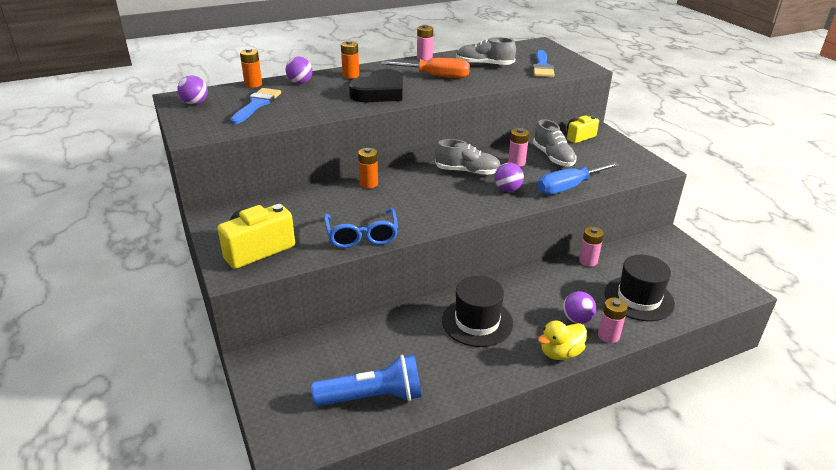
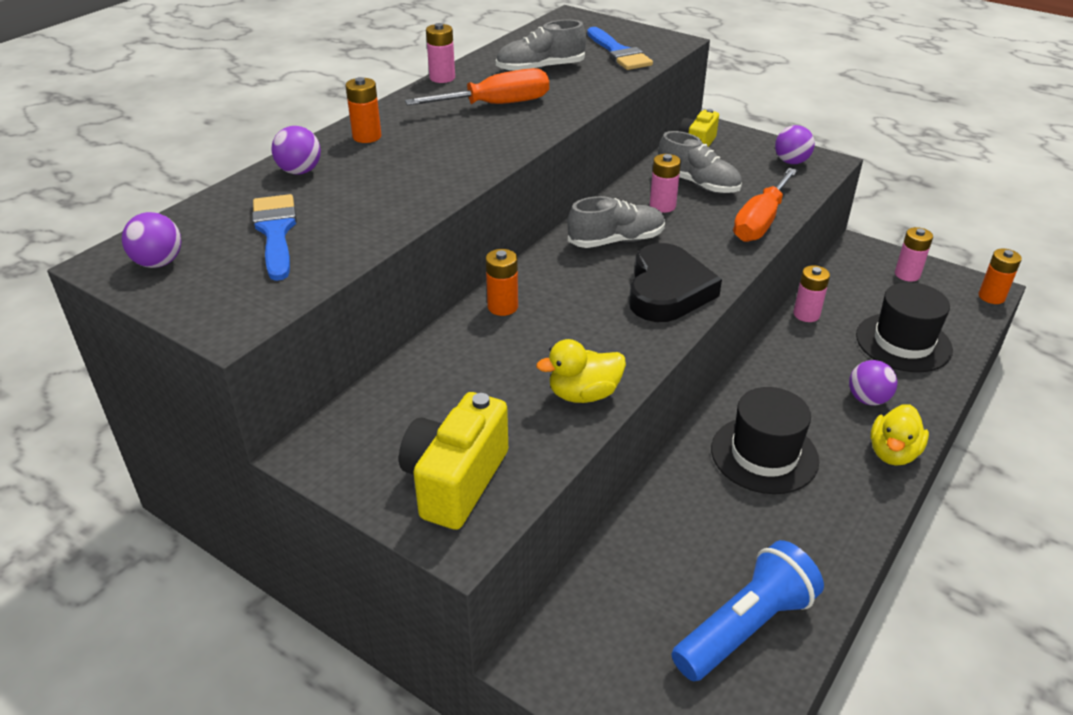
camera: 30 degrees left, 5 degrees up
orange battery [240,48,262,88] -> orange battery moved to [979,249,1022,304]
blue glasses [324,208,398,248] -> yellow duck [536,339,626,403]
black heart [349,69,403,102] -> black heart moved to [629,243,722,322]
purple ball [495,163,524,192] -> purple ball moved to [775,125,815,164]
blue screwdriver [537,162,620,195] -> orange screwdriver [733,168,798,242]
pink battery [598,298,628,343] -> pink battery moved to [895,227,933,282]

